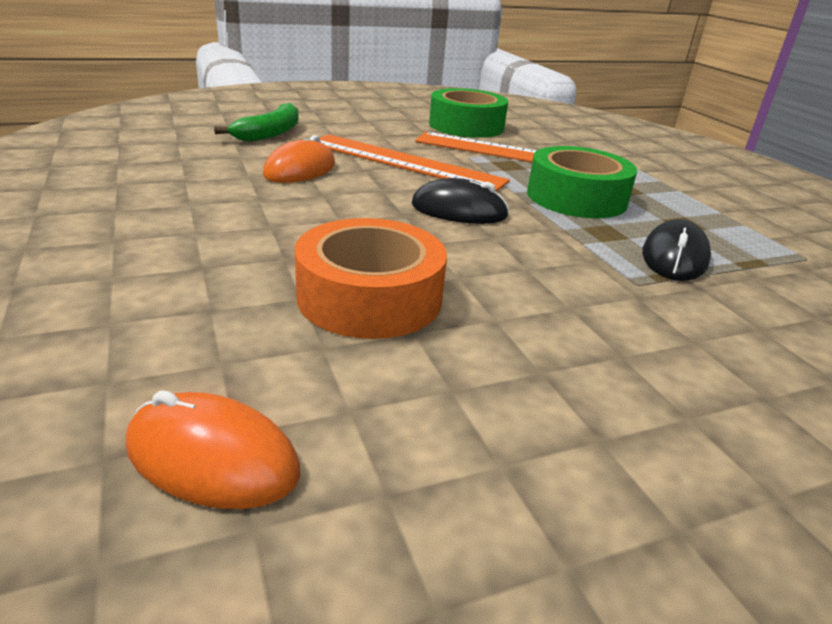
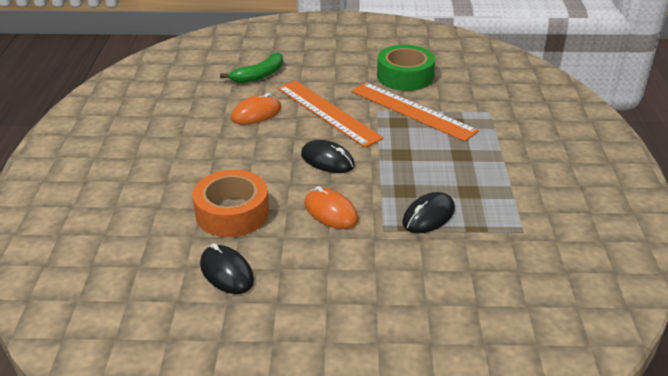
camera: 25 degrees right, 5 degrees up
orange mouse [126,390,301,509] -> orange mouse moved to [304,186,359,229]
green tape [527,146,637,218] -> none
none -> black mouse [200,243,254,294]

